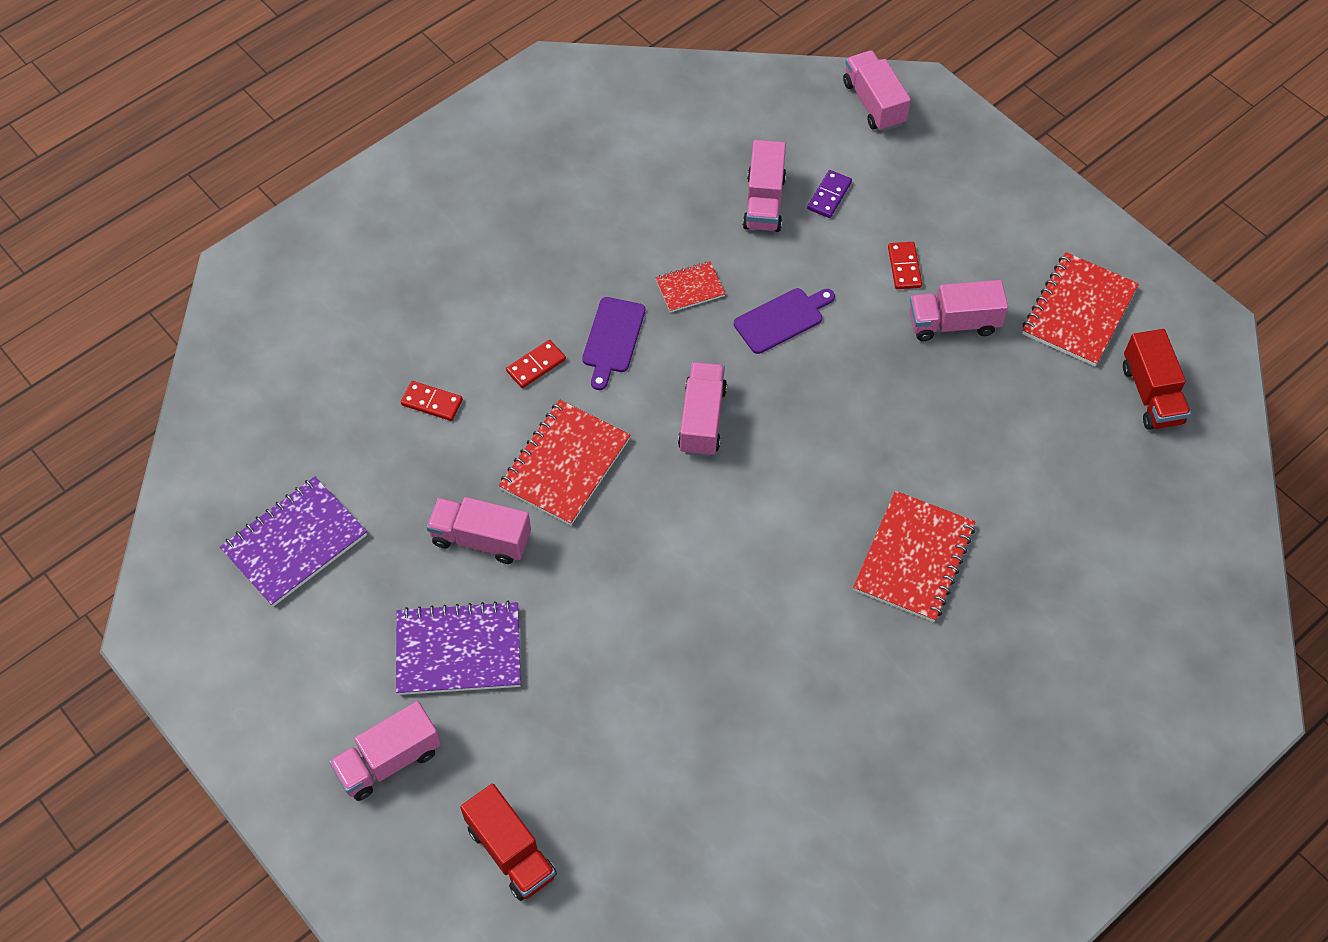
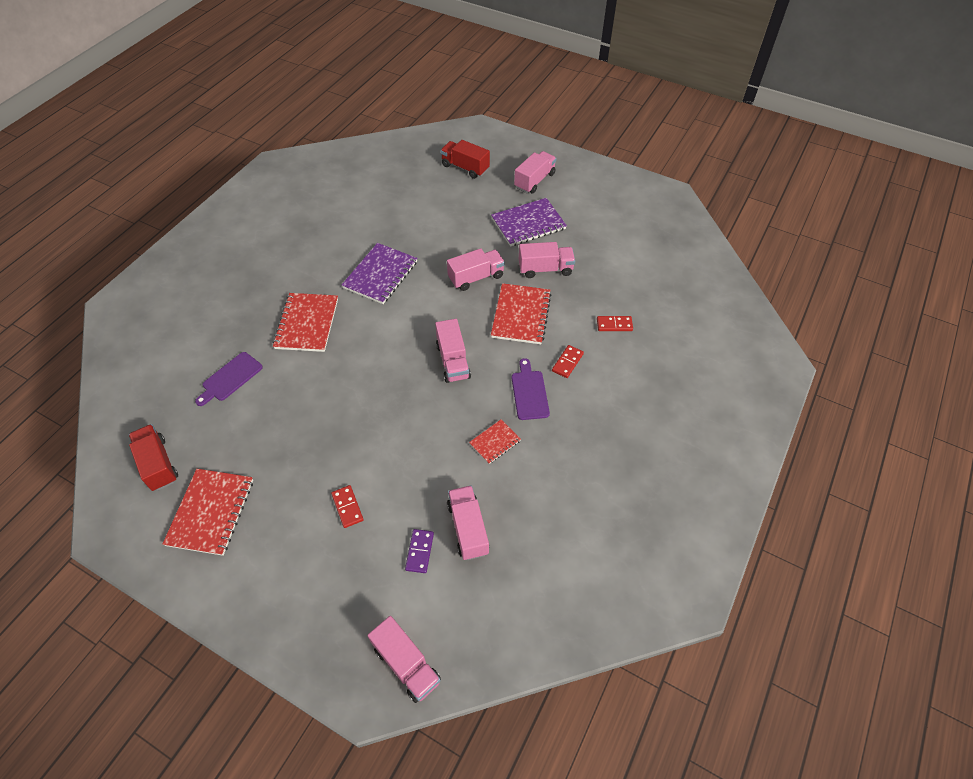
camera: 160 degrees right, 5 degrees down
purple notebook [220,476,367,607] -> purple notebook moved to [342,243,417,304]
purple cutting board [734,288,835,354] -> purple cutting board moved to [195,352,263,406]
pink truck [909,280,1008,341] -> pink truck moved to [447,248,505,291]

